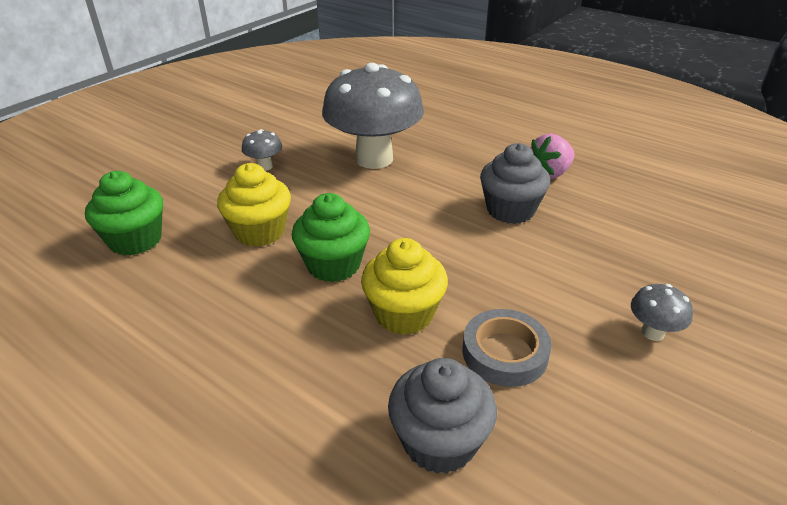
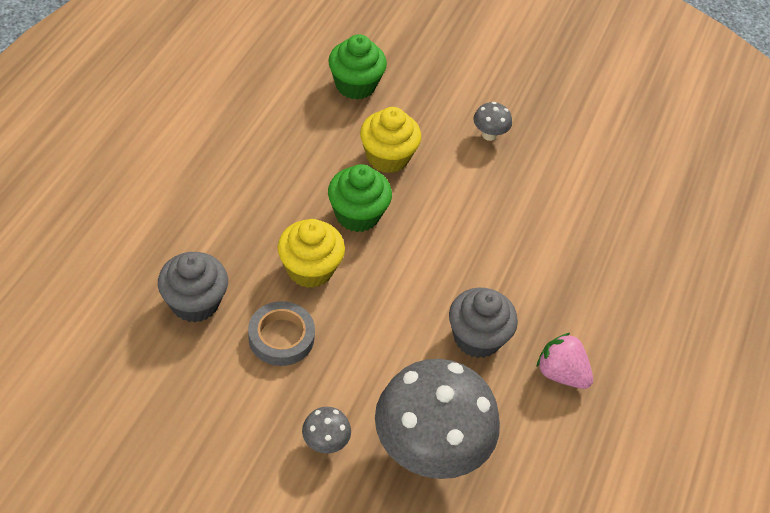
camera: 70 degrees right, 15 degrees up
grey mushroom [322,63,424,169] -> grey mushroom moved to [375,359,500,479]

